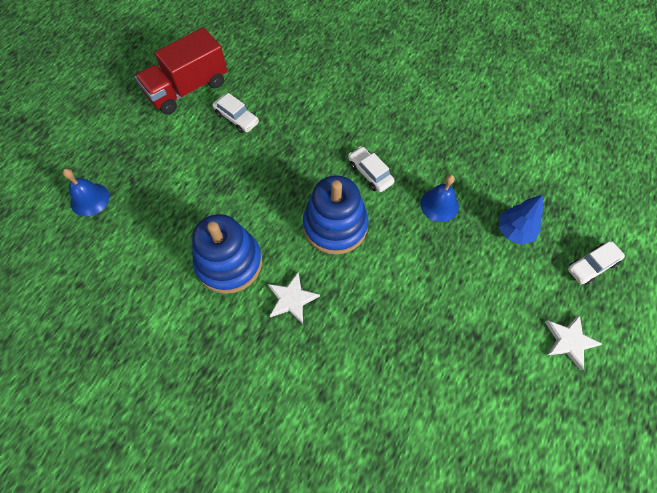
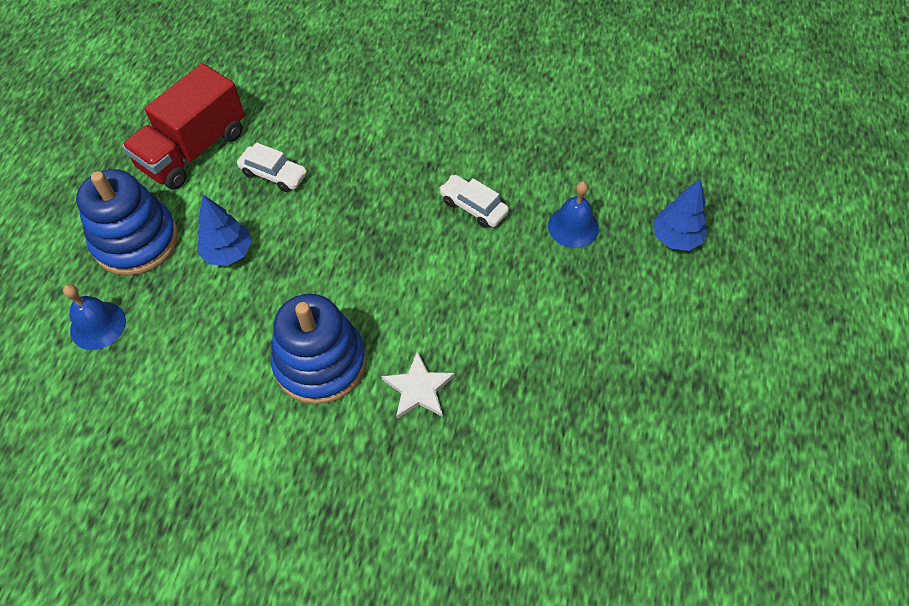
camera: 15 degrees left, 5 degrees down
blue stacking toy [303,175,369,255] -> blue stacking toy moved to [76,169,178,276]
white star [545,314,602,370] -> none
white car [568,241,625,285] -> none
none -> blue tree [197,195,252,266]

